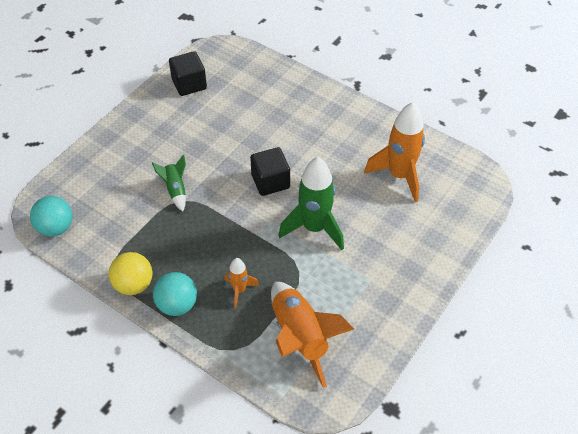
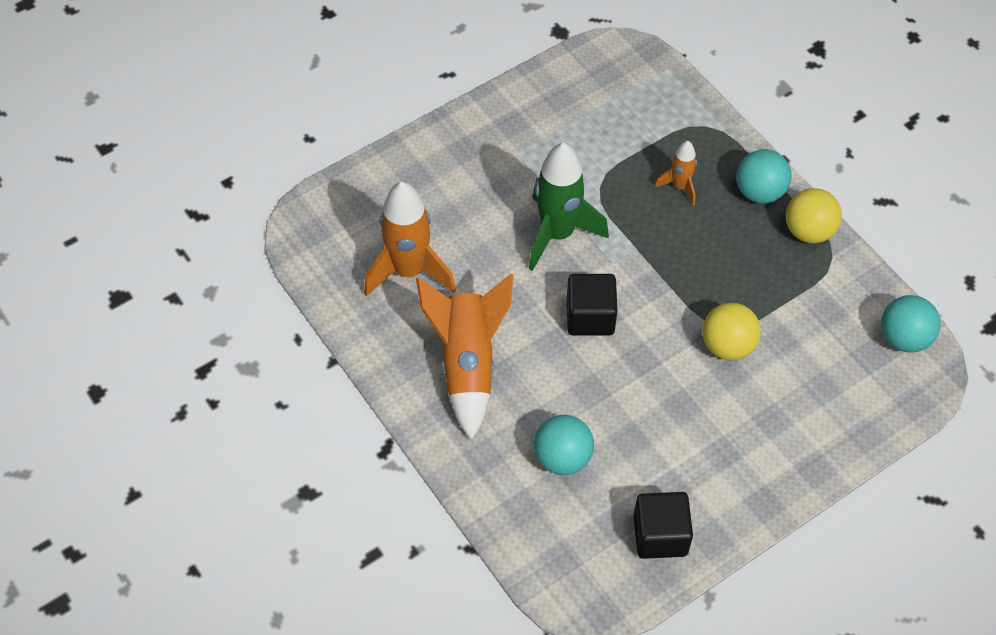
camera: 160 degrees left, 5 degrees up
green rocket [152,154,186,211] -> yellow ball [702,303,761,360]
orange rocket [271,282,354,388] -> orange rocket moved to [416,274,513,440]
none -> turquoise ball [534,415,594,475]

